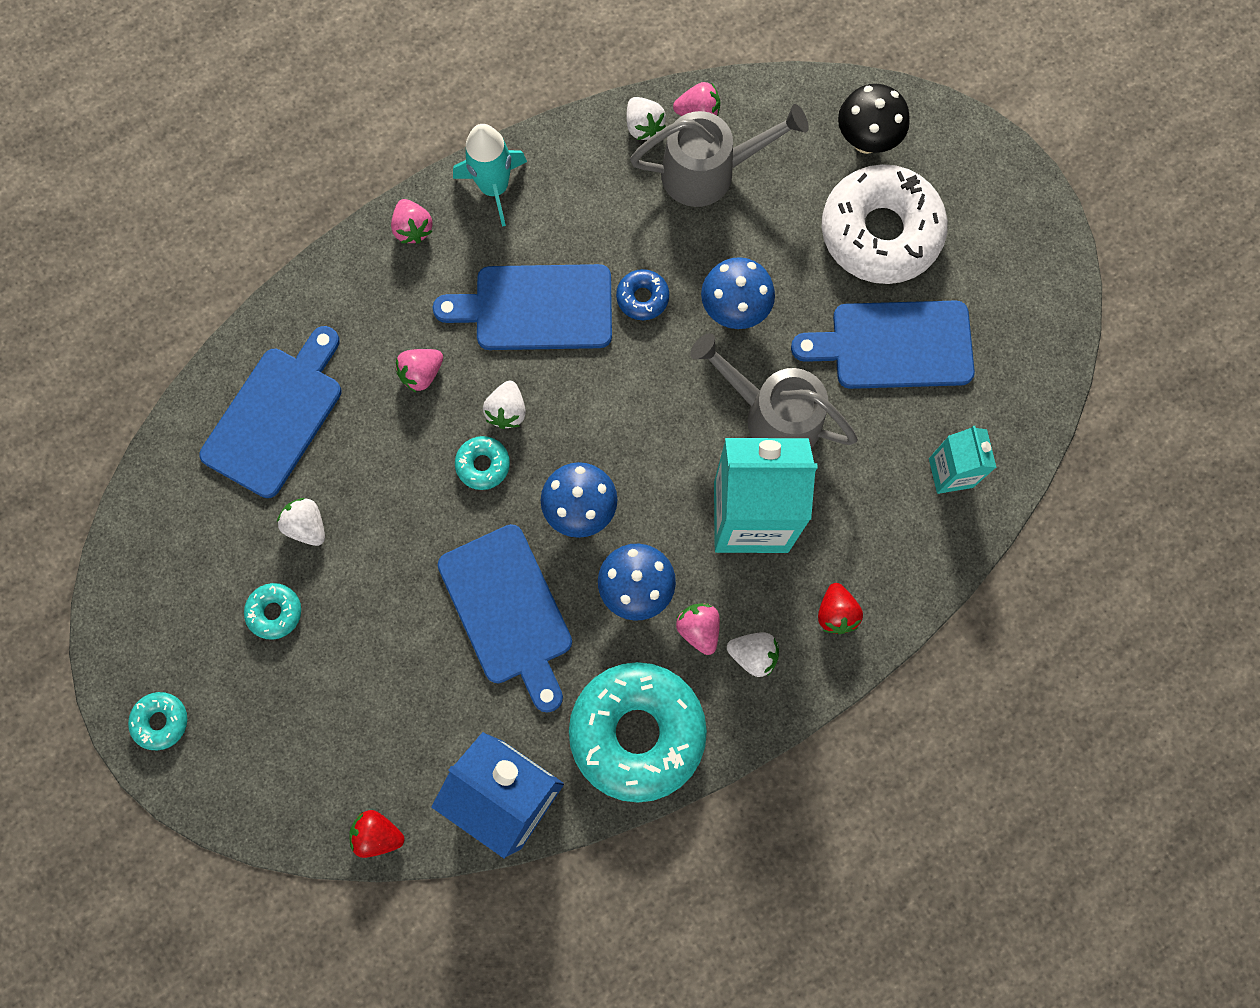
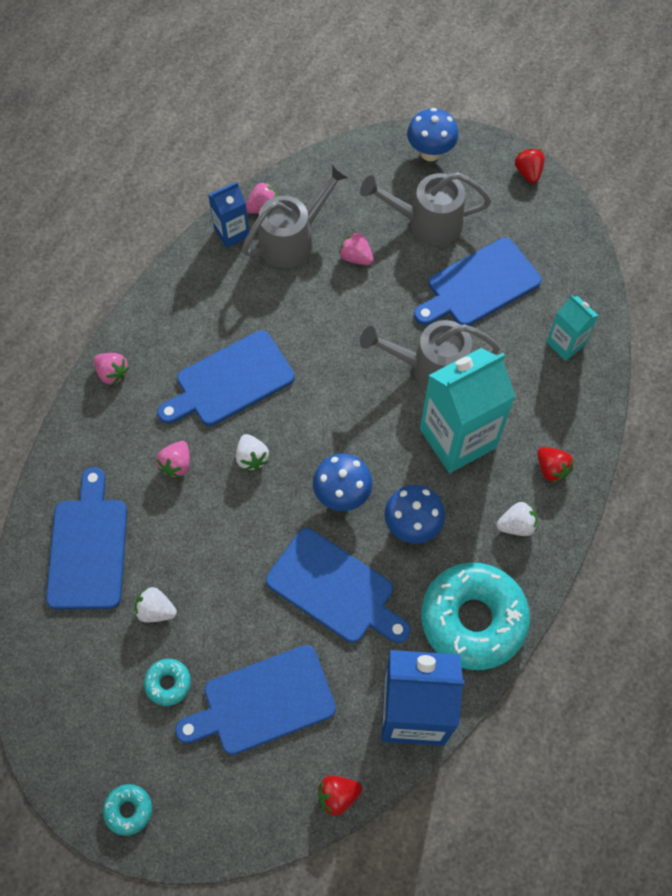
camera: 30 degrees left, 10 degrees down
turquoise rocket [453,124,527,227] -> none
turquoise donut [455,436,510,490] -> none
blue donut [616,269,669,320] -> none
white strawberry [627,97,666,140] -> blue carton [208,182,249,248]
pink strawberry [676,603,720,655] -> pink strawberry moved to [339,231,373,265]
blue mushroom [701,257,775,329] -> blue mushroom moved to [407,108,459,161]
white donut [821,164,948,284] -> grey watering can [360,172,492,245]
black mushroom [838,84,910,154] -> none
none -> blue cutting board [175,645,336,755]
none -> red strawberry [515,148,545,184]

